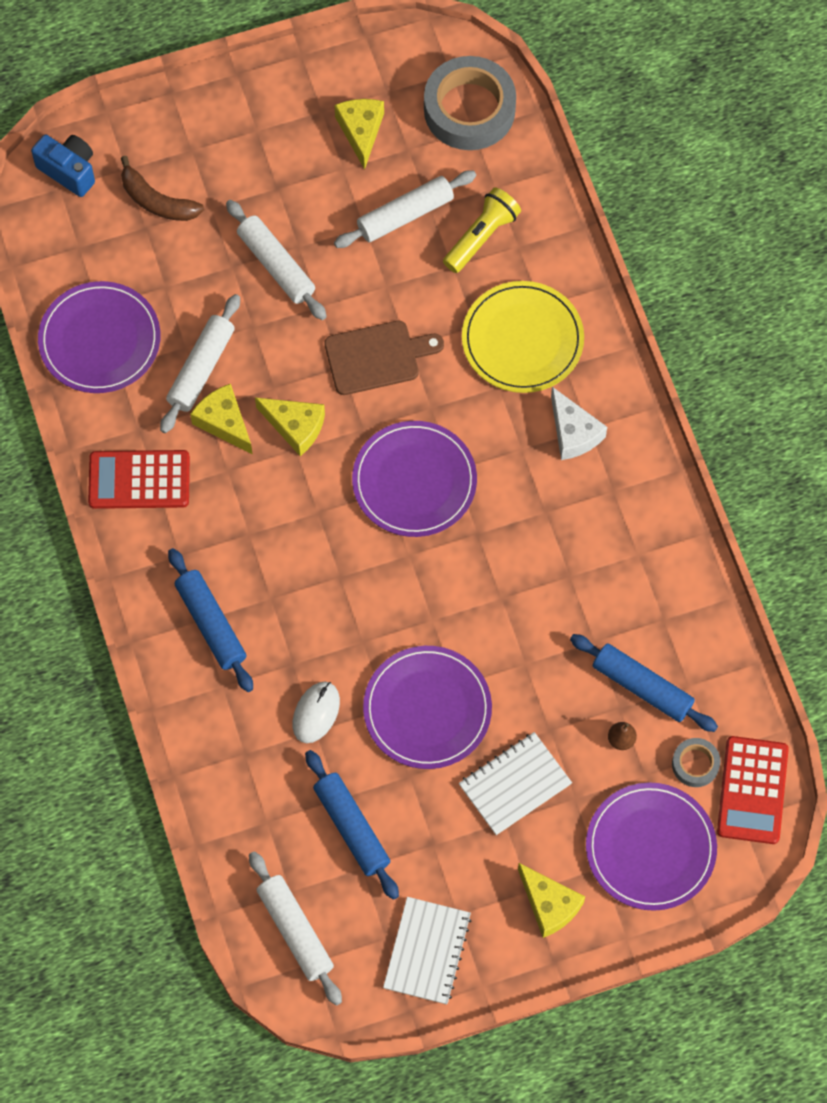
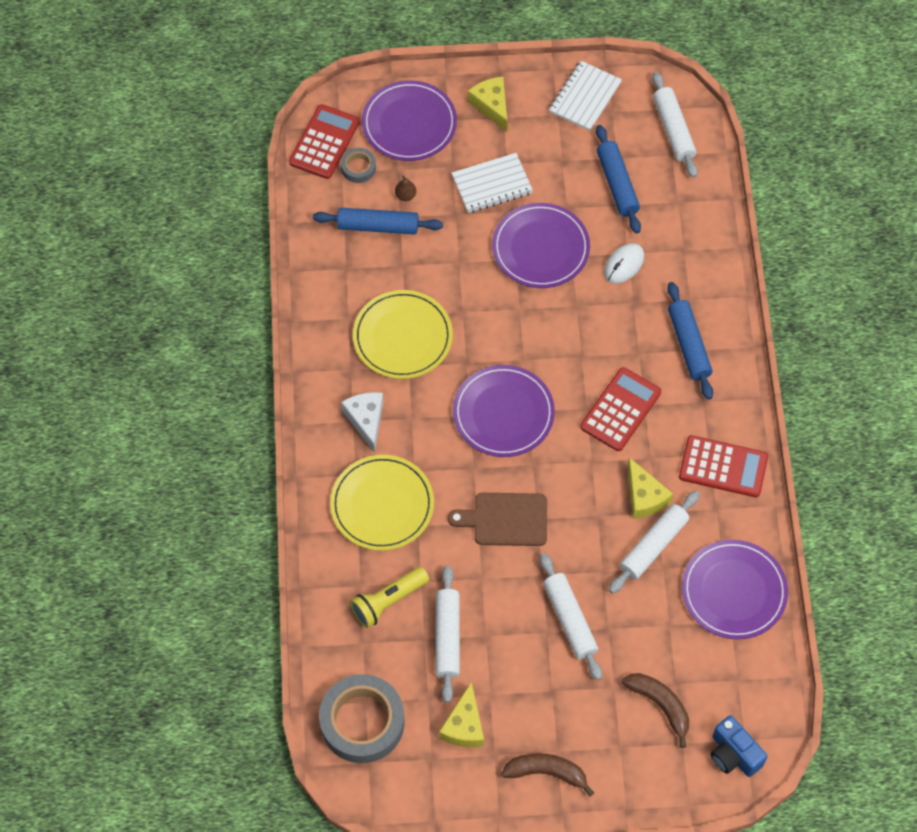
camera: 165 degrees left, 5 degrees down
yellow cheese [255,398,325,456] -> none
white rolling pin [334,170,476,248] -> white rolling pin turned 75 degrees counterclockwise [435,566,460,703]
blue rolling pin [570,634,718,732] -> blue rolling pin turned 45 degrees counterclockwise [313,208,443,234]
none -> yellow plate [353,290,453,379]
none -> brown banana [501,753,594,797]
none -> red calculator [580,367,661,451]

